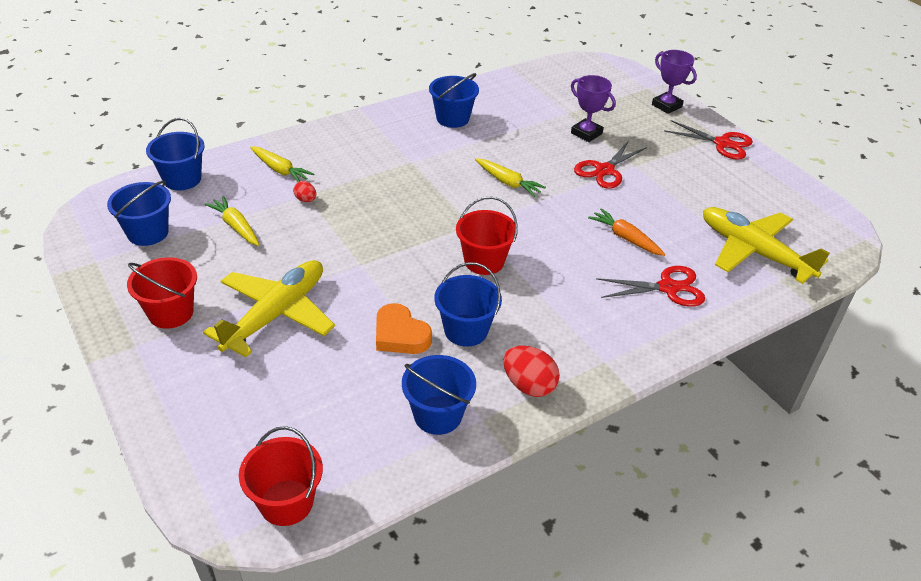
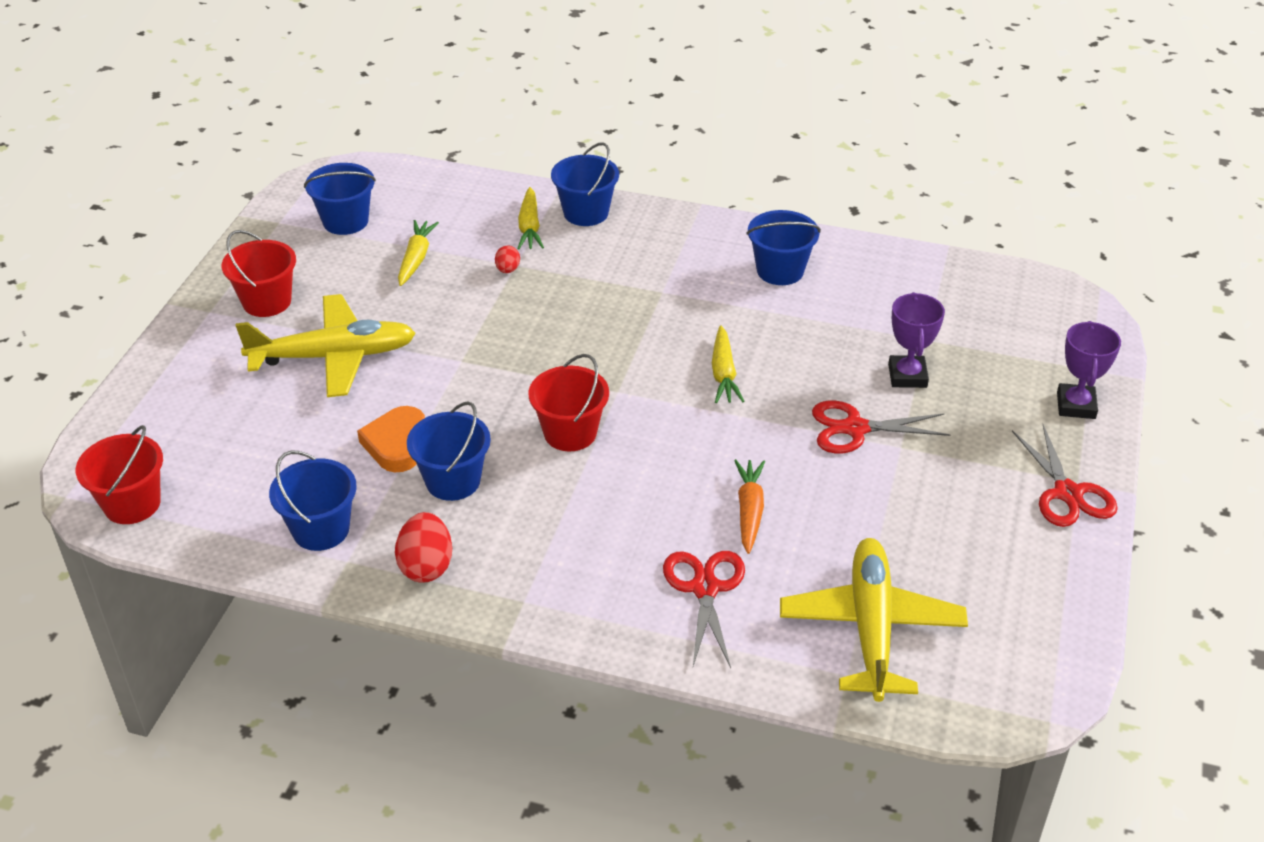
camera: 50 degrees right, 0 degrees up
blue bucket [146,118,205,190] -> blue bucket moved to [551,142,619,226]
red scissors [596,266,705,307] -> red scissors turned 135 degrees counterclockwise [663,551,745,668]

